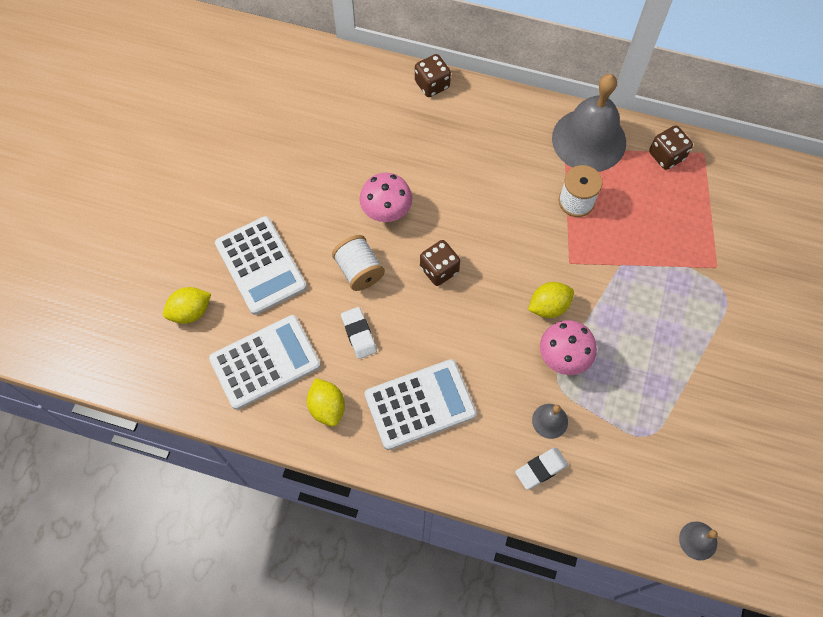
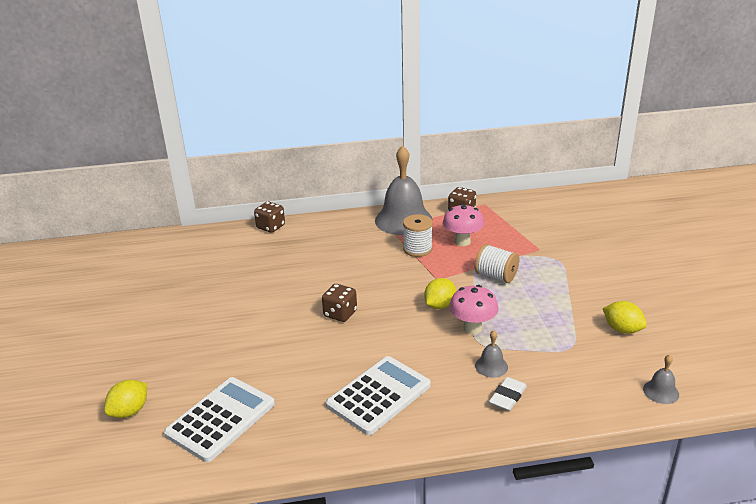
camera: 25 degrees left, 35 degrees down
white calculator [215,216,307,315] -> none
yellow lemon [307,378,345,427] -> yellow lemon moved to [603,301,647,334]
white spool [332,235,385,291] -> white spool moved to [475,244,520,283]
white eraser [341,307,377,359] -> none
pink mushroom [359,173,412,222] -> pink mushroom moved to [443,204,484,246]

